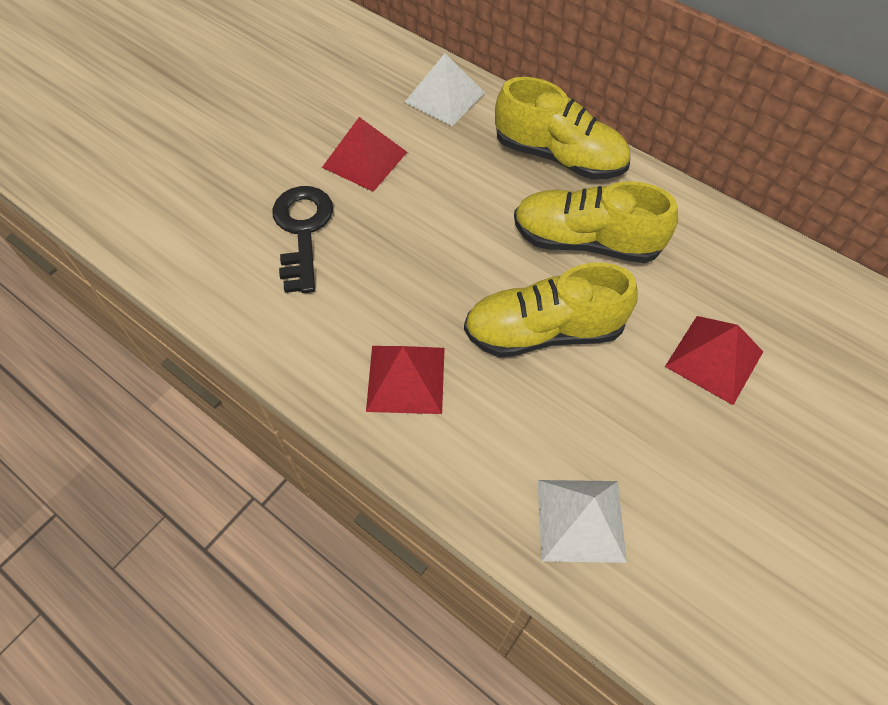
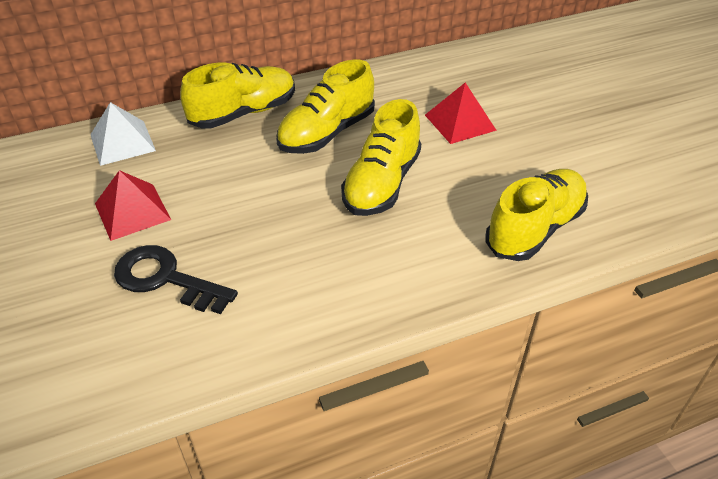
camera: 60 degrees left, 15 degrees down
red pyramid [366,346,445,414] -> none
white pyramid [538,480,627,563] -> yellow shoe [486,169,588,261]

